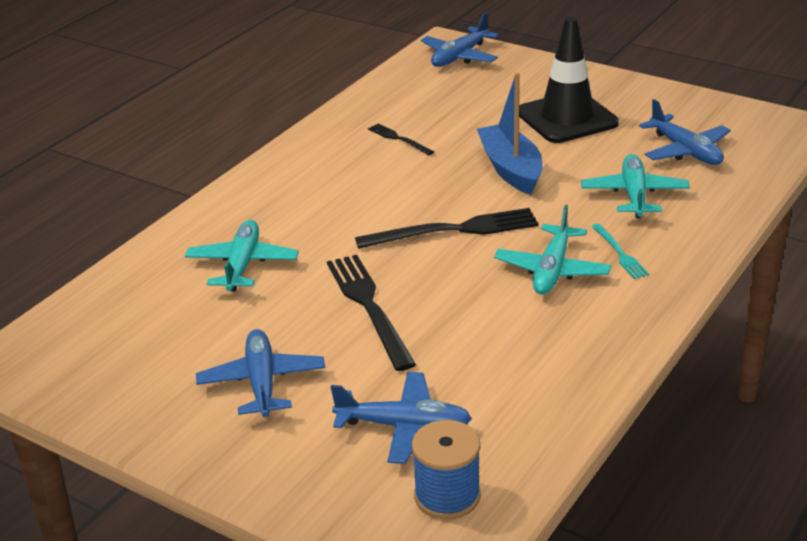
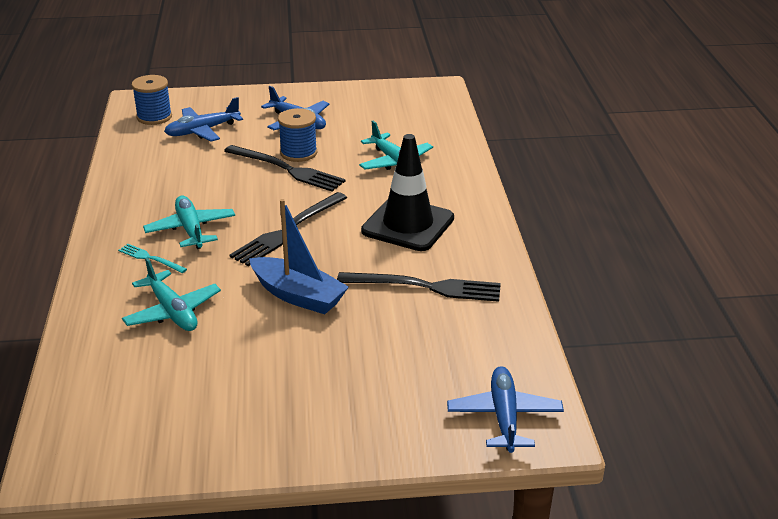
camera: 140 degrees right, 0 degrees up
black fork [368,123,434,156] -> black fork [337,272,501,302], size x1.92
black traffic cone [519,17,619,143] -> black traffic cone moved to [361,134,454,251]
blue plane [639,99,731,165] -> none
none -> blue spool [278,108,317,162]

